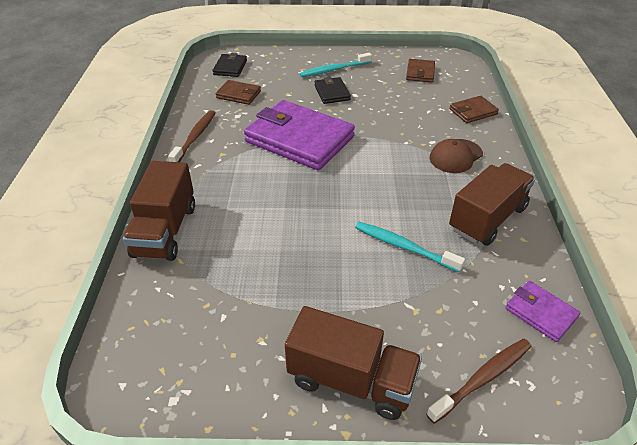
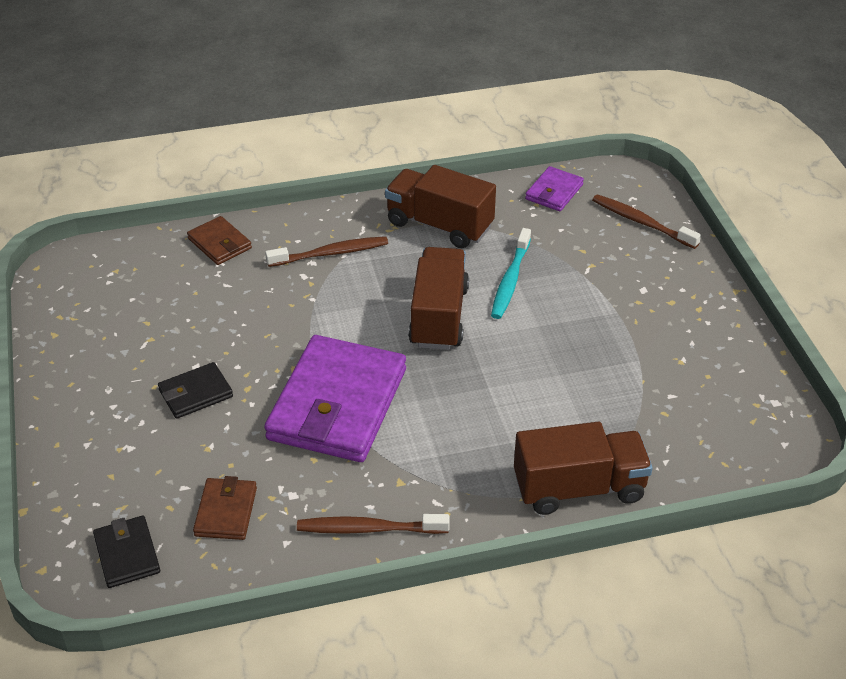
camera: 105 degrees left, 0 degrees up
black wallet [212,53,247,77] -> black wallet turned 75 degrees clockwise [93,516,160,588]
brown truck [285,306,422,420] -> brown truck moved to [408,247,469,350]
turquoise toothbrush [299,53,372,77] -> none
brown wallet [406,59,435,83] -> none
brown cap [430,139,483,173] -> brown toothbrush [265,236,388,267]

